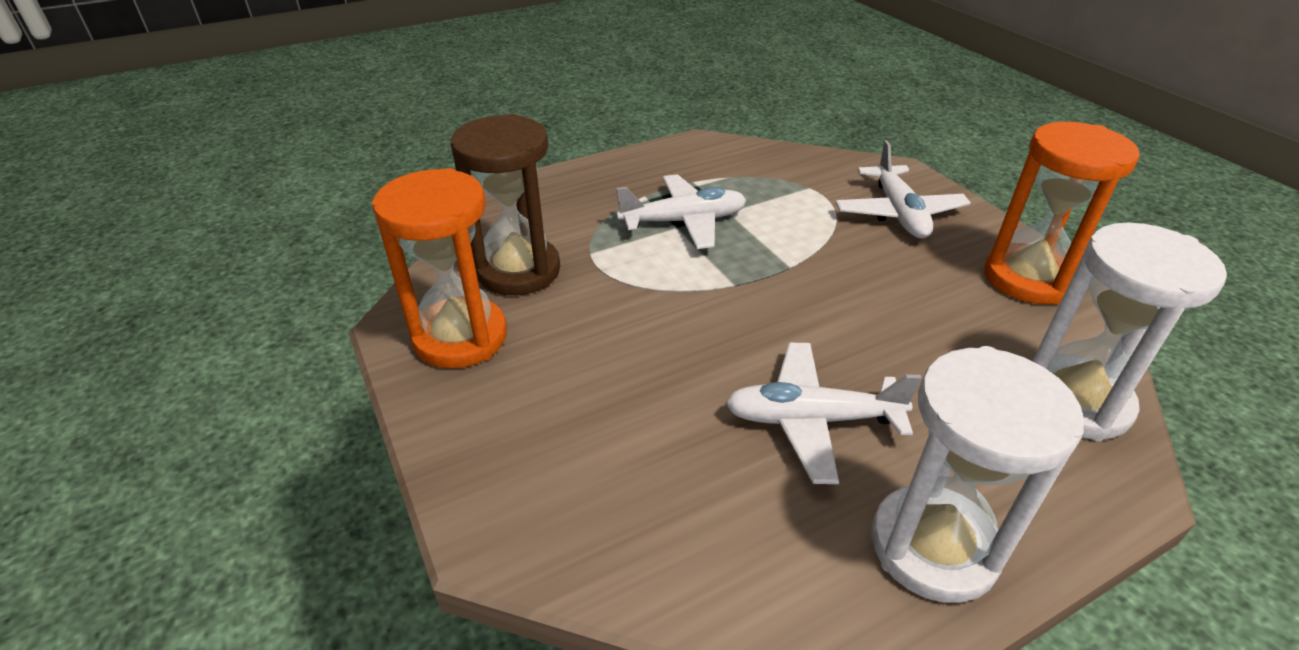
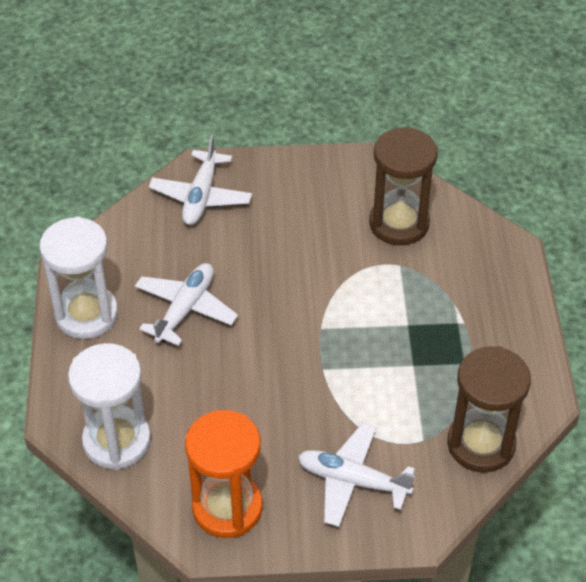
camera: 115 degrees right, 10 degrees up
orange hourglass [372,168,507,368] -> none
white plane [616,174,746,249] -> white plane moved to [149,135,252,225]
none -> brown hourglass [447,346,531,473]

